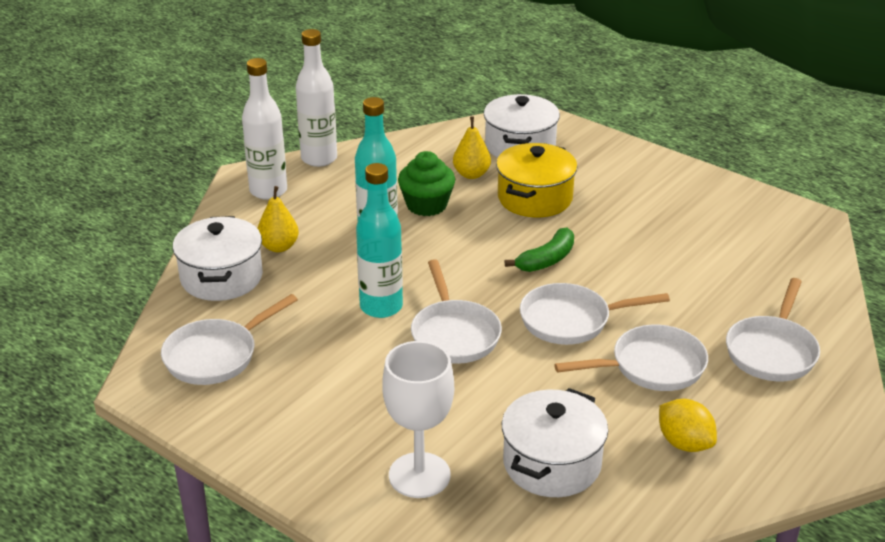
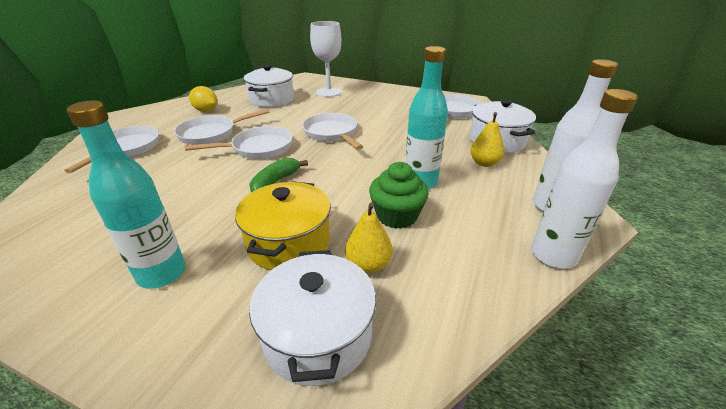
camera: 165 degrees right, 0 degrees up
turquoise bottle [356,163,403,318] -> turquoise bottle moved to [67,101,186,289]

